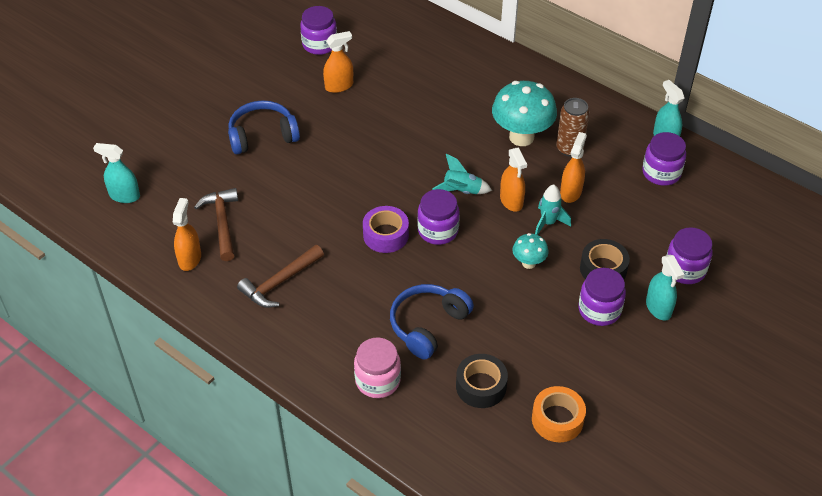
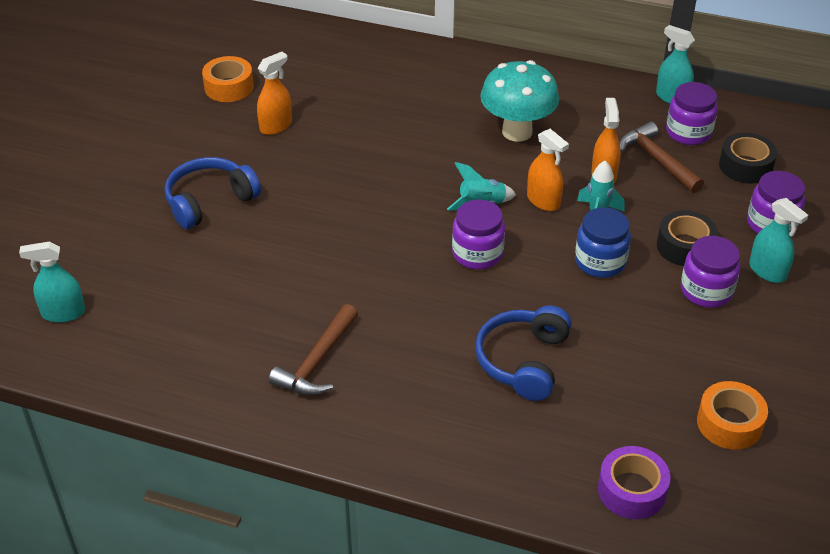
camera: 20 degrees left, 5 degrees down
orange spray bottle [173,198,201,271] -> none
brown hammer [194,188,238,261] -> brown hammer moved to [619,122,704,193]
purple jar [300,6,337,55] -> orange tape [202,56,254,102]
pink jar [354,338,401,398] -> none
purple tape [363,206,409,253] -> purple tape moved to [598,446,670,519]
black tape [456,354,508,408] -> black tape moved to [719,133,777,184]
turquoise mushroom [512,233,548,269] -> blue jar [575,207,631,278]
brown can [556,98,590,157] -> none

